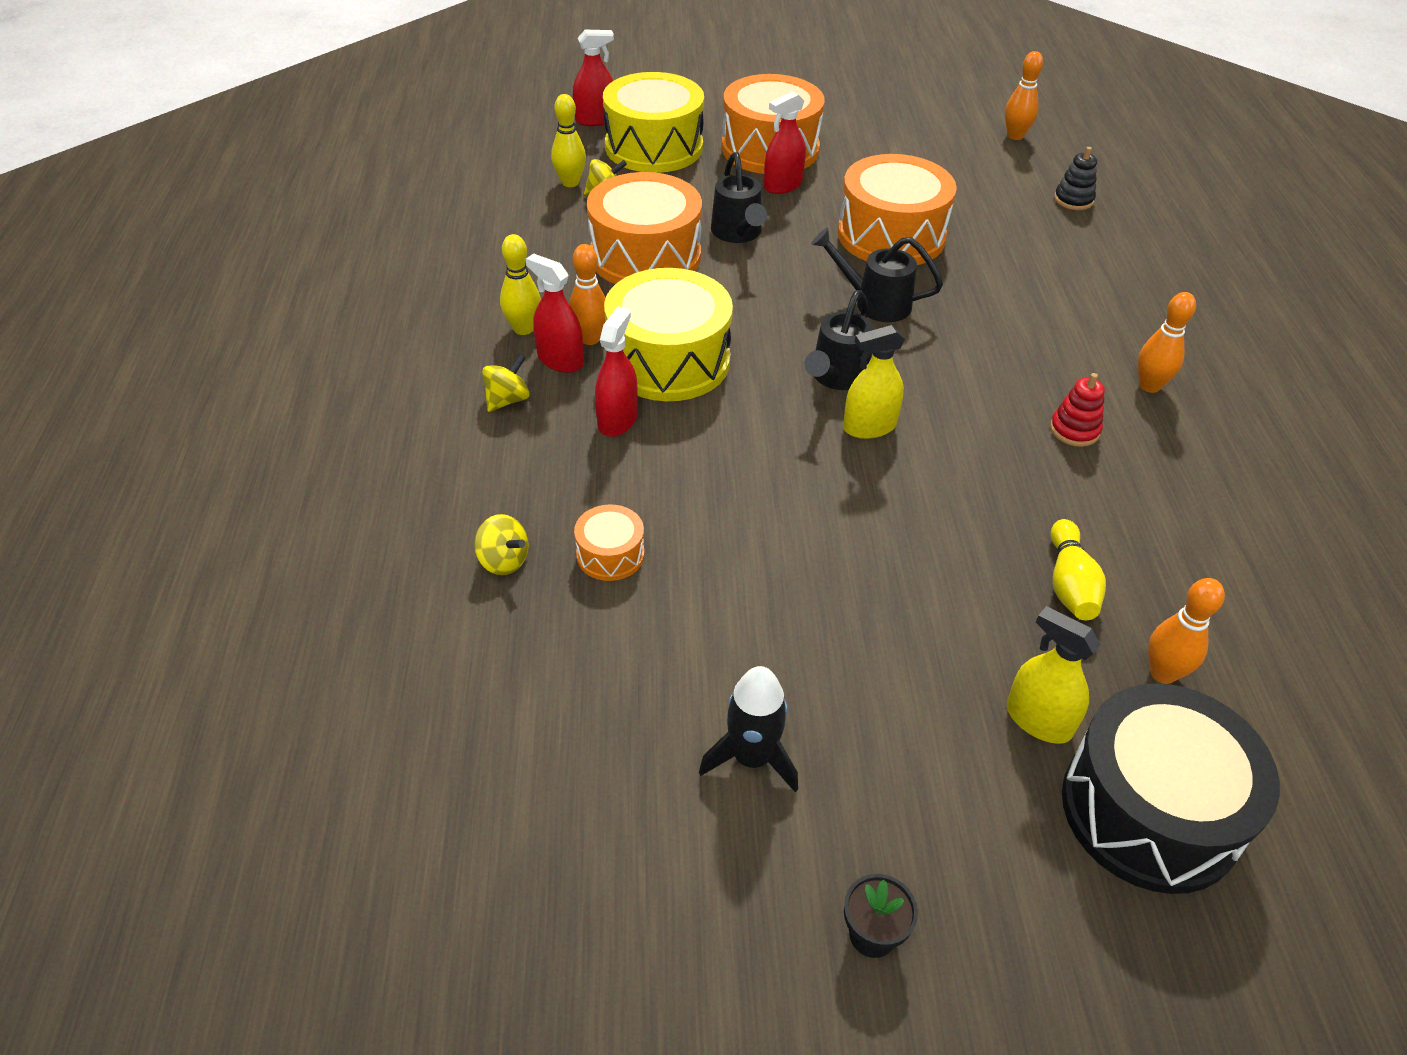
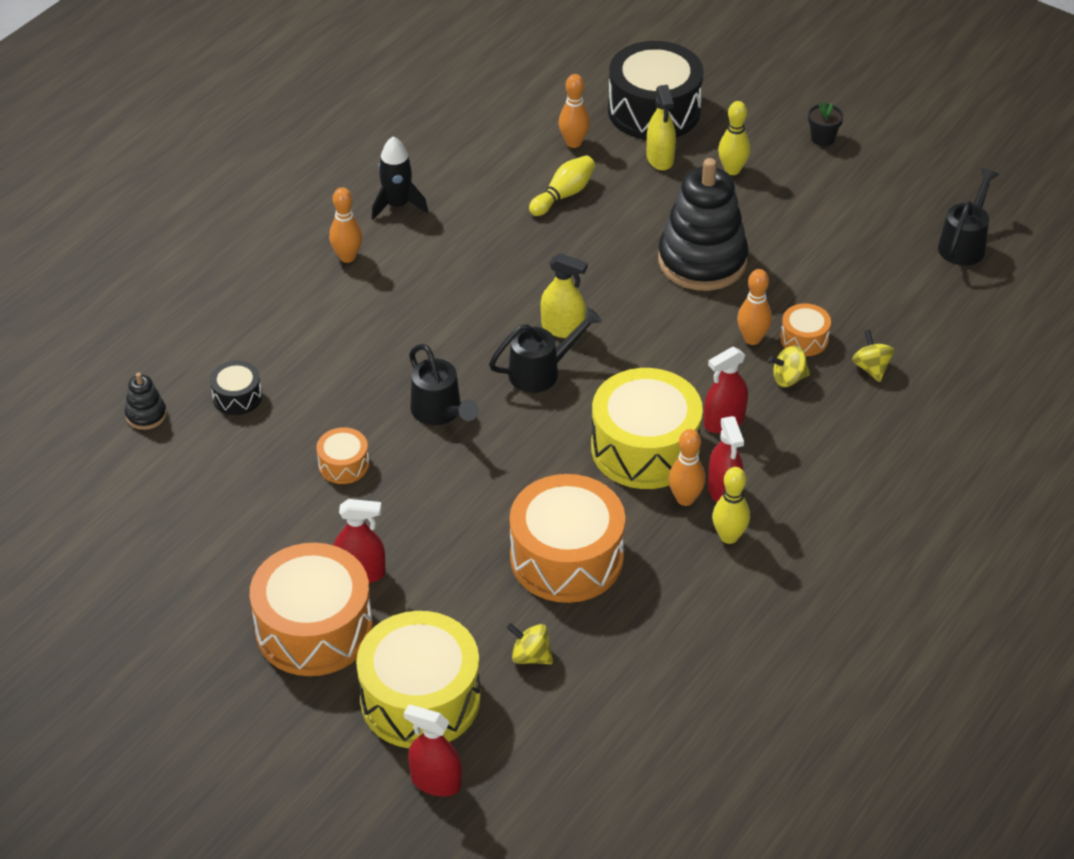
camera: 140 degrees left, 0 degrees up
yellow spinning top [482,354,530,412] -> yellow spinning top moved to [769,346,810,387]
yellow bowling pin [551,94,586,187] -> yellow bowling pin moved to [718,101,750,175]
black rocket [699,666,798,792] -> black rocket moved to [372,136,428,220]
black watering can [711,152,767,243] -> black watering can moved to [938,168,999,266]
orange drum [838,154,957,265] -> orange drum [317,427,369,484], size x0.46
orange bowling pin [1005,51,1043,140] -> orange bowling pin moved to [737,269,772,345]
red stacking toy [1050,373,1105,447] -> none
none -> black drum [210,360,262,415]
none -> black stacking toy [658,158,748,291]

